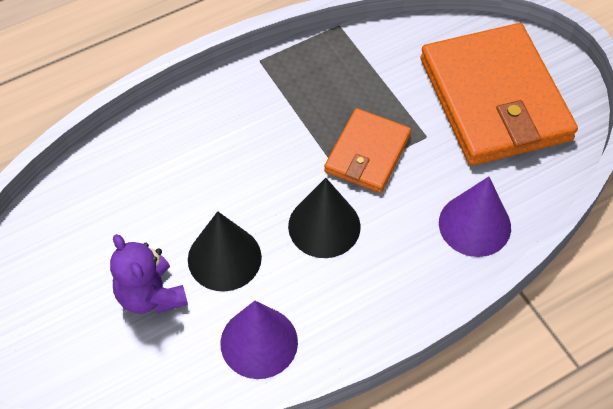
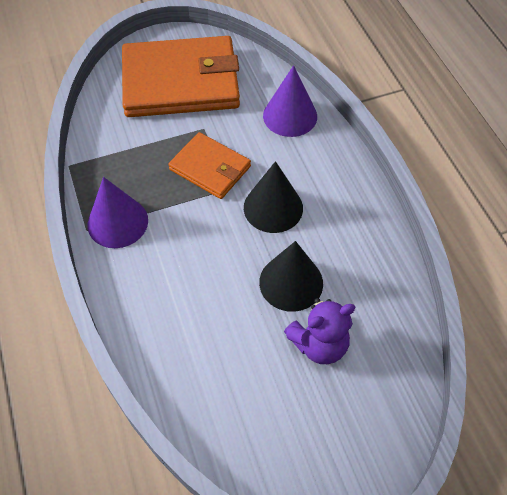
camera: 80 degrees left, 0 degrees up
purple cone [220,301,298,379] -> purple cone moved to [88,177,148,248]

